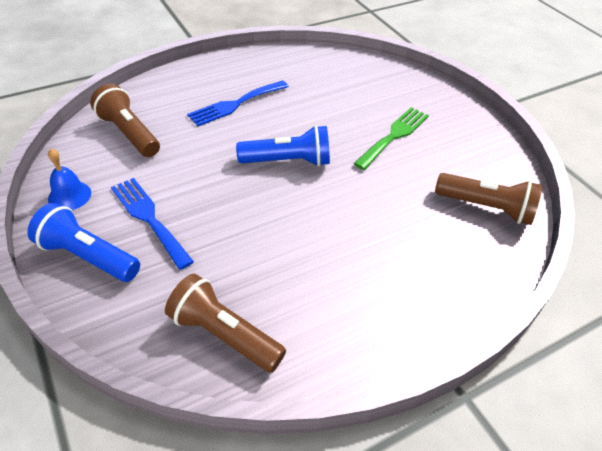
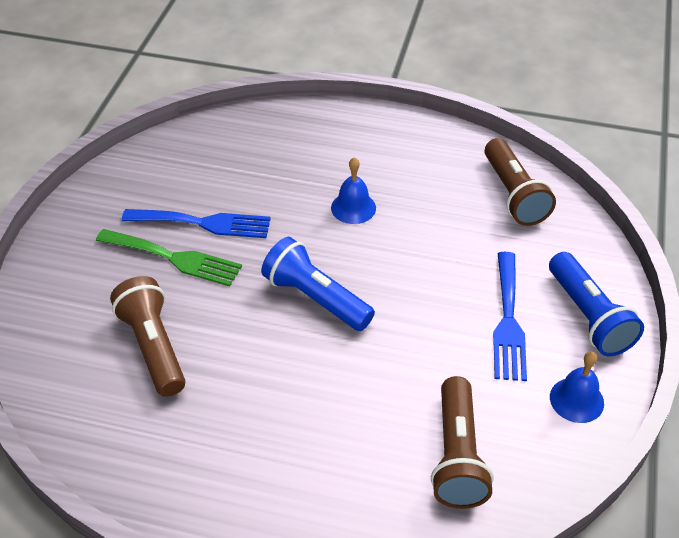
camera: 135 degrees left, 0 degrees up
blue fork [187,80,289,126] -> blue fork moved to [122,209,271,238]
green fork [354,107,429,170] -> green fork turned 150 degrees counterclockwise [96,229,242,286]
brown flashlight [435,173,542,225] -> brown flashlight moved to [110,276,185,397]
none -> blue bell [331,157,376,224]

